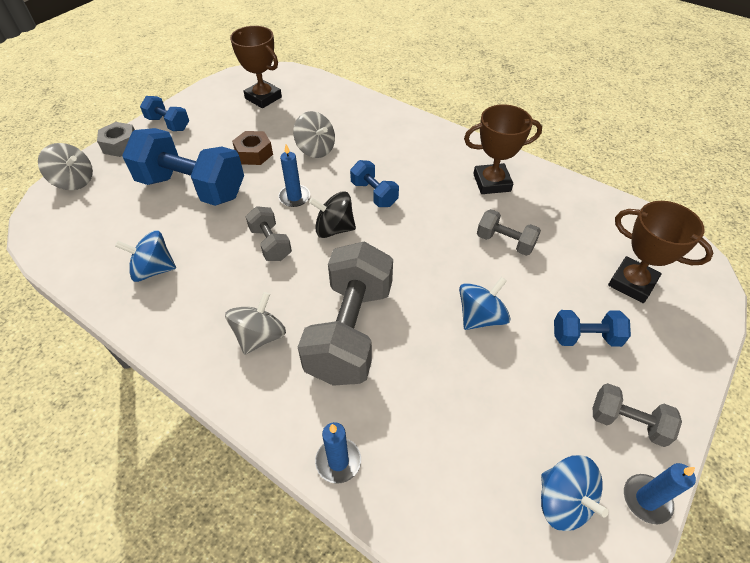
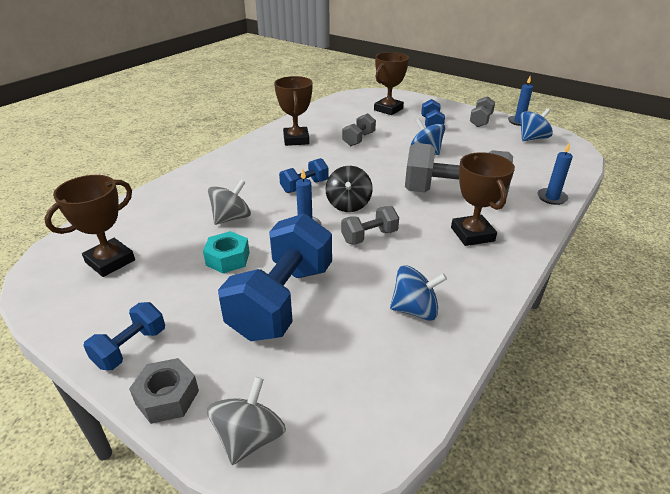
camera: 90 degrees left, 15 degrees down
blue spinning top [115,230,176,282] -> blue spinning top turned 90 degrees counterclockwise [390,265,447,321]
grey spinning top [225,292,286,355] -> brown trophy [451,152,515,246]
brown nut [232,131,273,165] -> turquoise nut [203,231,250,273]

